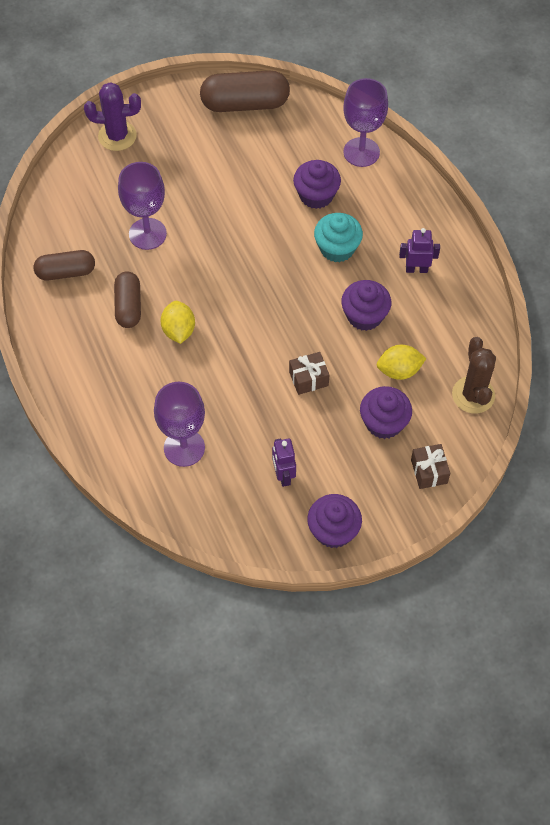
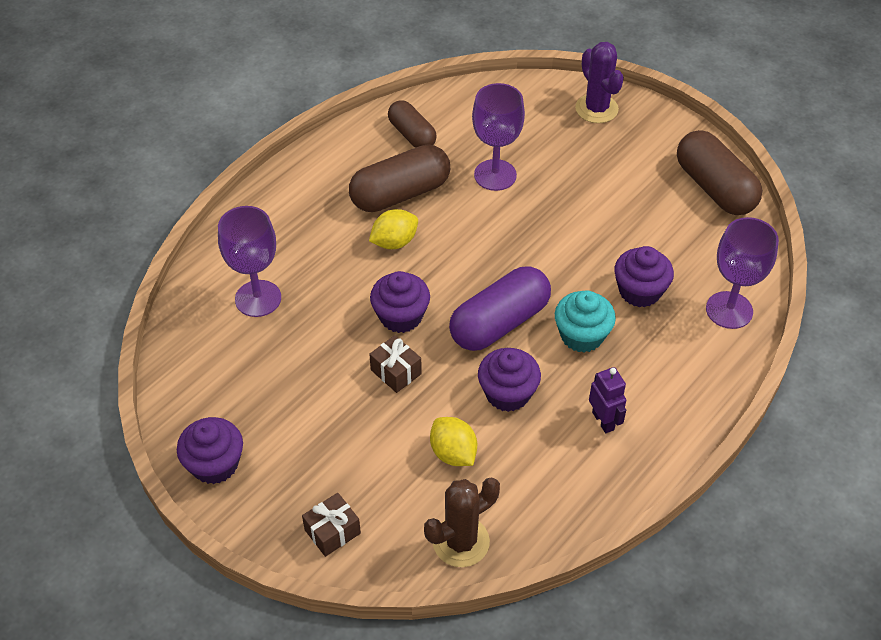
camera: 65 degrees right, 10 degrees down
brown capsule [114,271,141,328] -> brown capsule [349,144,450,212], size x1.58
purple robot [272,438,296,487] -> none
purple cupcake [360,386,412,439] -> purple cupcake moved to [370,271,430,333]
none -> purple capsule [449,266,551,351]

